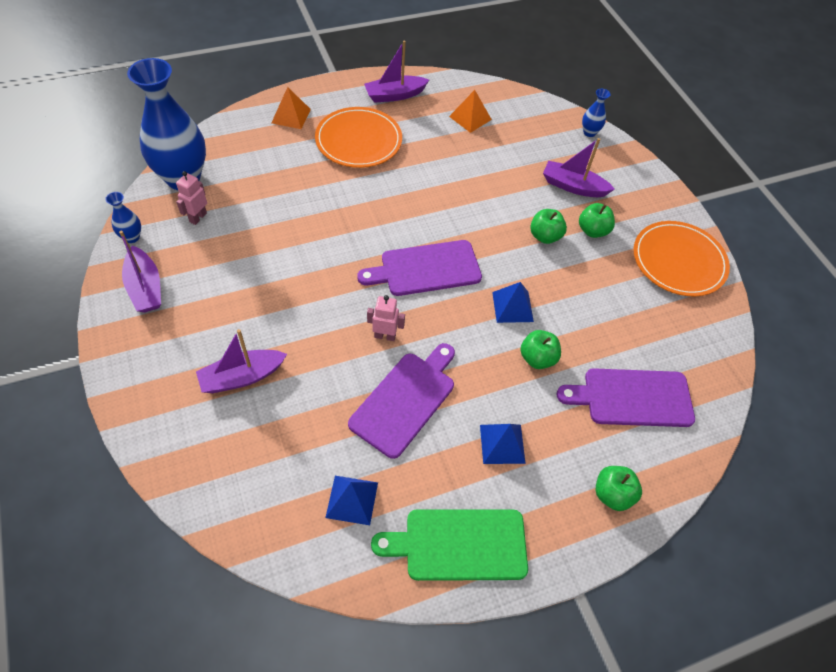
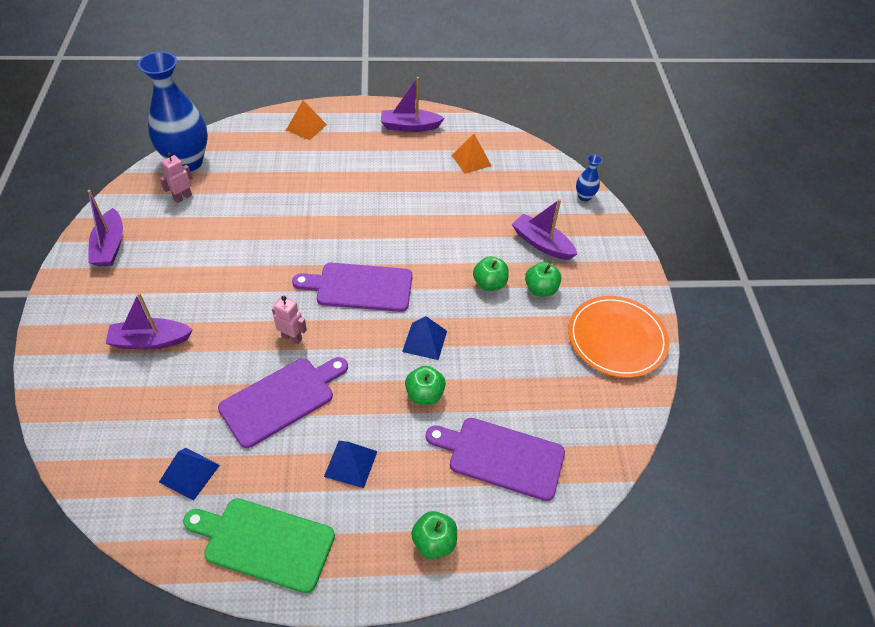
camera: 20 degrees right, 5 degrees down
blue vase [105,192,141,243] -> none
orange plate [315,107,402,168] -> none

